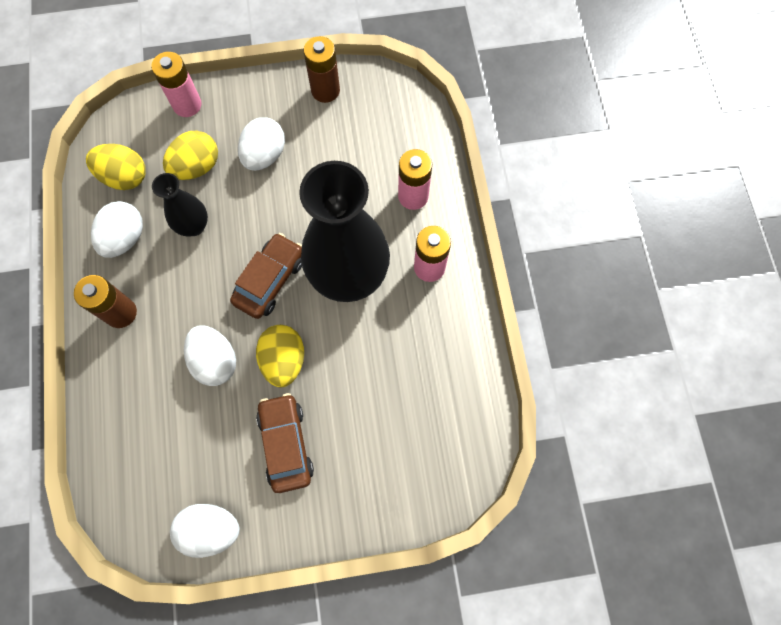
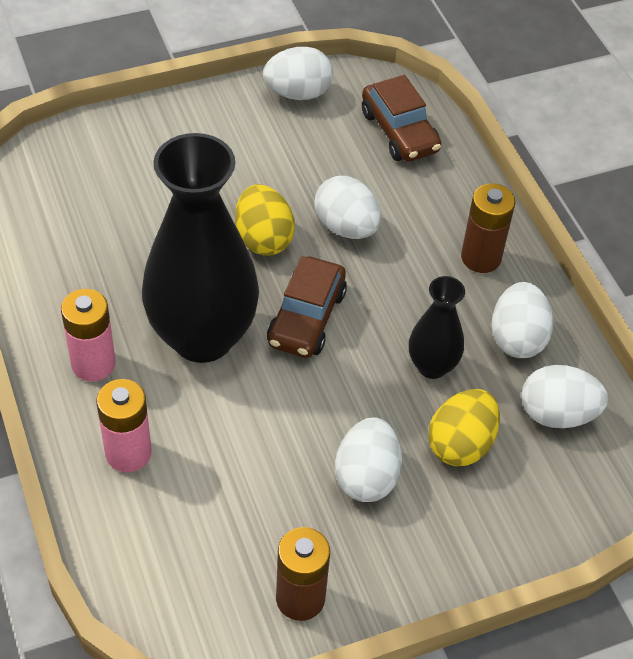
camera: 165 degrees right, 20 degrees down
yellow egg [86,144,146,190] -> white egg [521,365,608,428]
pink battery [151,52,202,117] -> none
brown car [256,393,314,493] -> brown car moved to [362,75,441,162]

